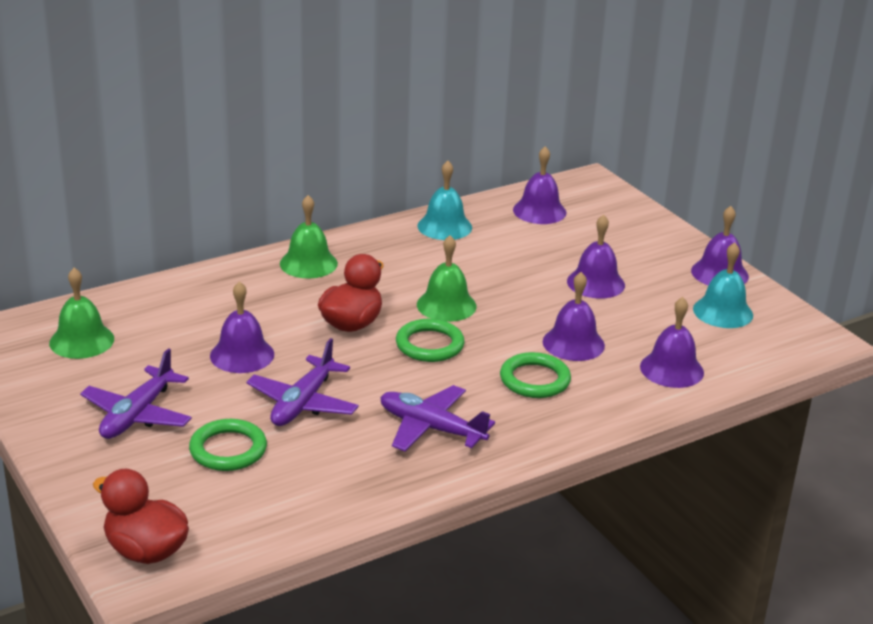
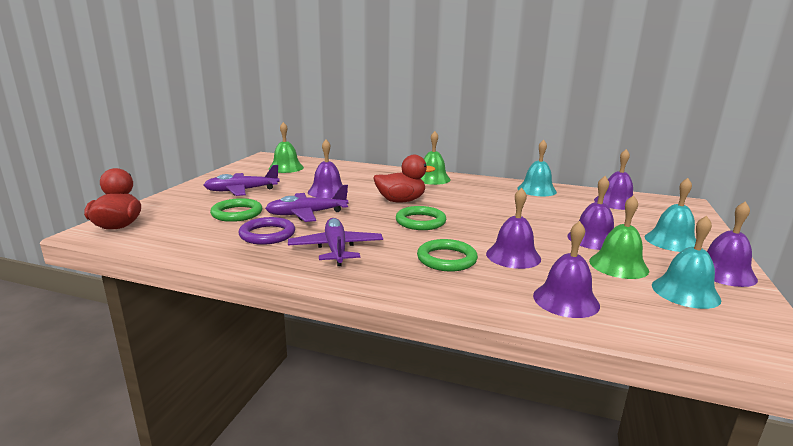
camera: 50 degrees right, 10 degrees down
green bell [417,235,477,322] -> green bell moved to [589,195,649,279]
none -> purple ring [238,217,295,245]
none -> turquoise bell [645,178,696,252]

